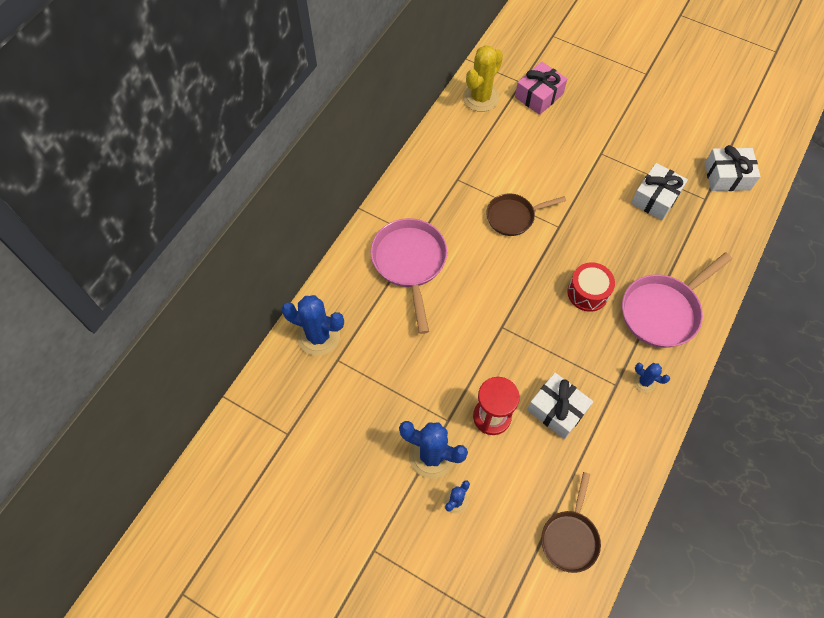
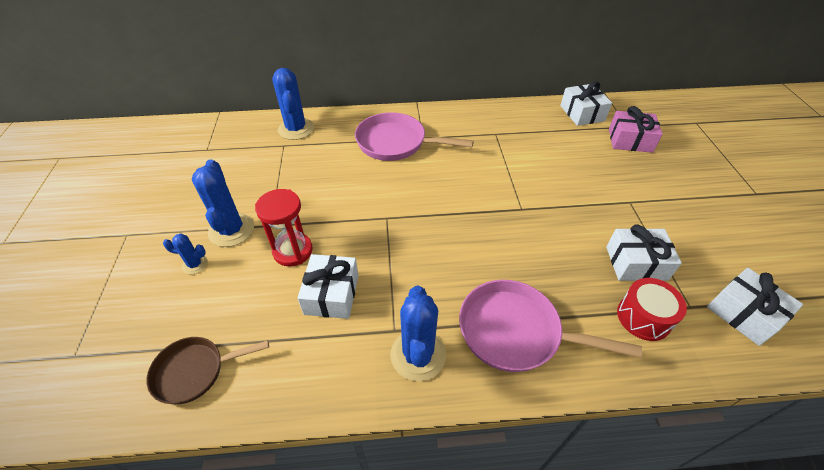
camera: 55 degrees right, 15 degrees down
pink pan [370,218,448,334] -> pink pan turned 120 degrees counterclockwise [355,112,474,161]
yellow cactus [463,45,503,112] -> white gift [560,81,612,126]
brown pan [486,193,566,236] -> none
red drum [567,262,615,312] -> red drum moved to [617,278,687,341]
blue cactus [633,363,670,393] -> blue cactus [390,286,446,381], size x1.94

